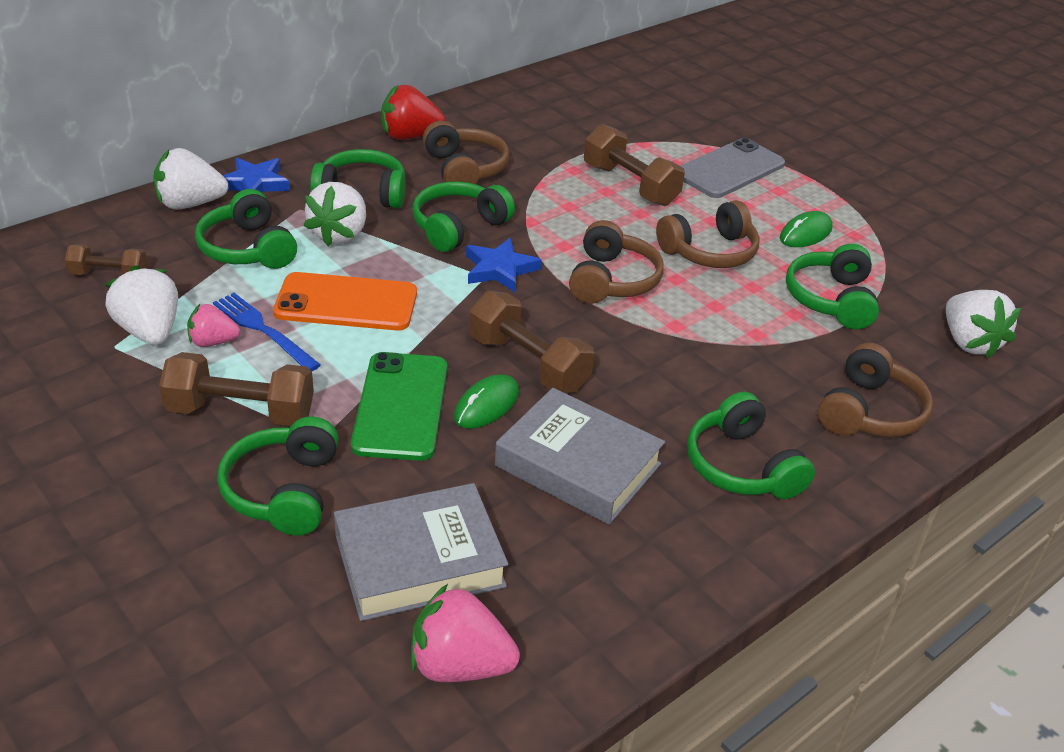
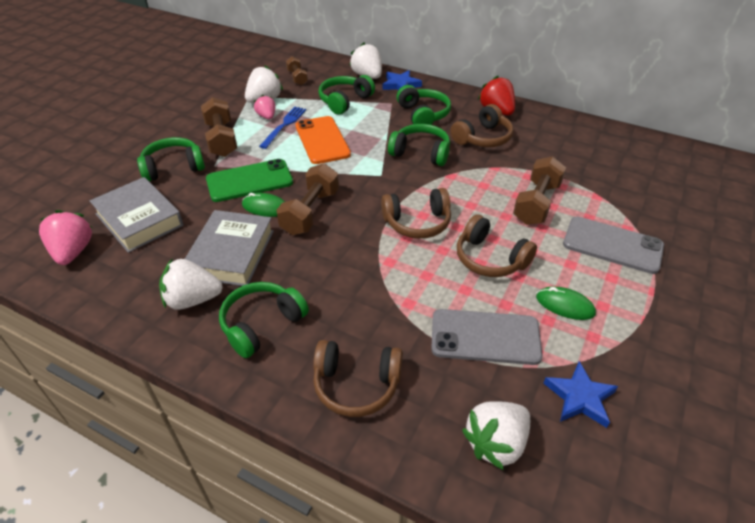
camera: 70 degrees right, 5 degrees up
white strawberry [304,182,366,246] -> white strawberry moved to [159,258,223,310]
blue star [466,238,541,292] -> blue star moved to [543,361,618,428]
green headphones [786,244,879,329] -> grey phone [431,309,543,365]

